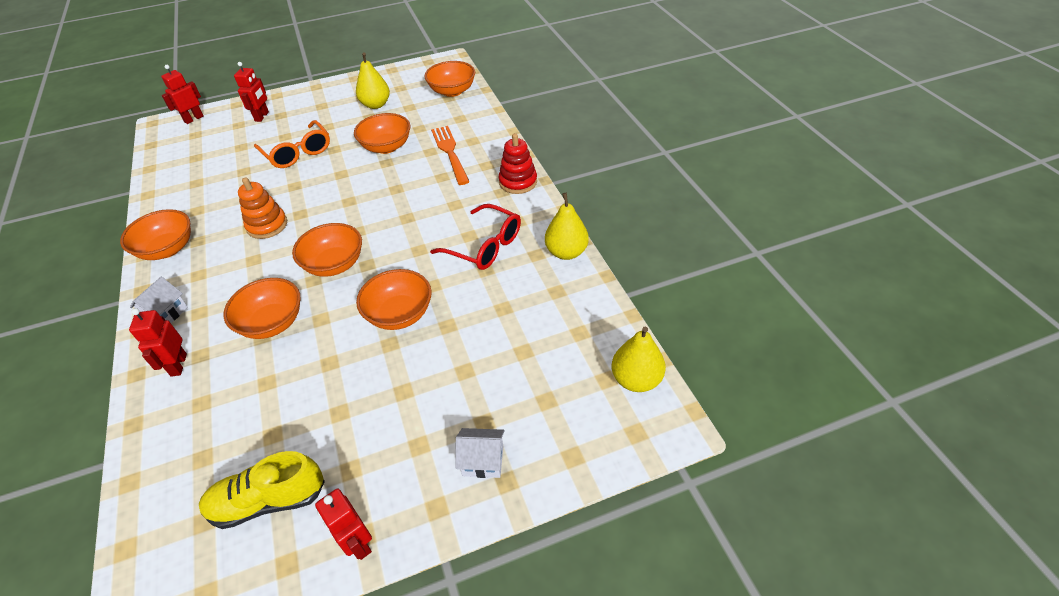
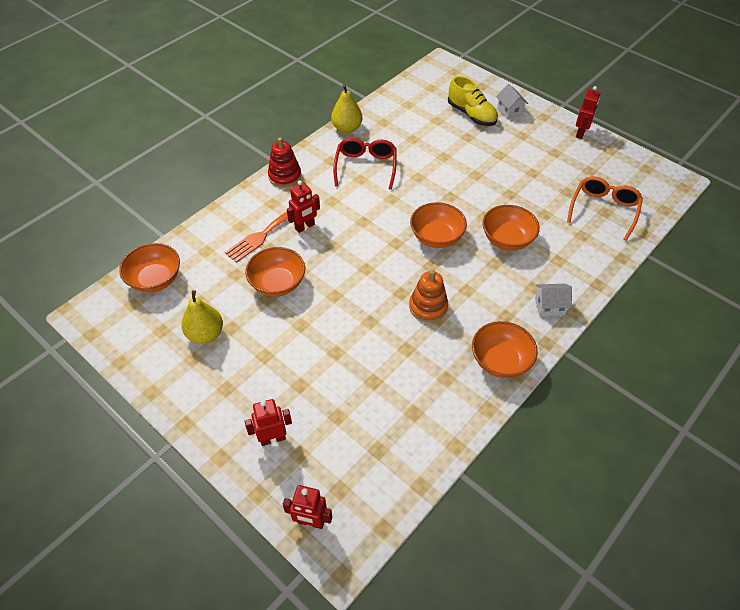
camera: 120 degrees left, 5 degrees up
red robot [129,308,187,377] -> red robot moved to [287,180,320,233]
yellow shoe [199,451,325,529] -> yellow shoe moved to [448,76,498,126]
orange glasses [254,120,330,168] -> orange glasses moved to [567,176,643,241]
orange bowl [356,269,432,330] -> none
yellow pear [612,327,666,392] -> none

